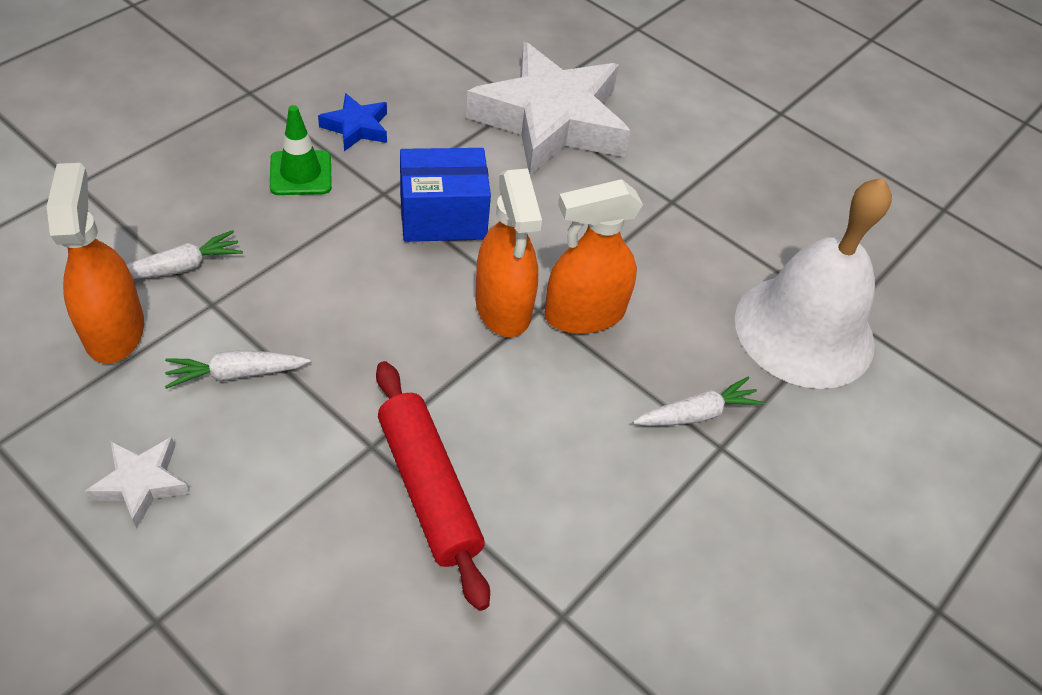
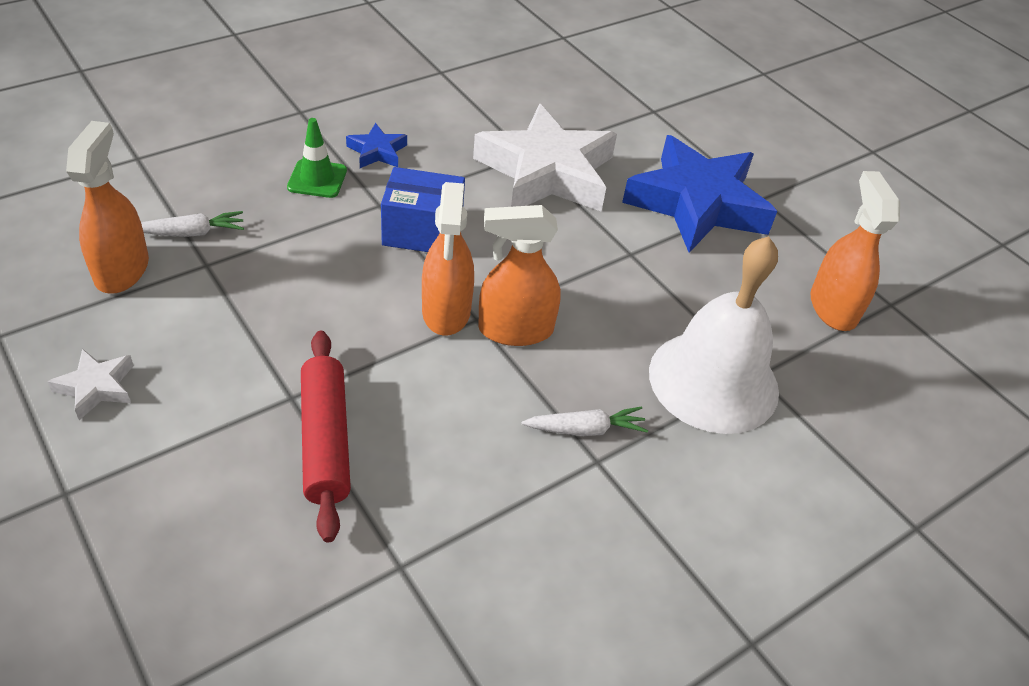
camera: 15 degrees right, 5 degrees down
white carrot [165,350,311,389] -> none
none -> blue star [622,135,777,253]
none -> orange spray bottle [810,171,900,331]

